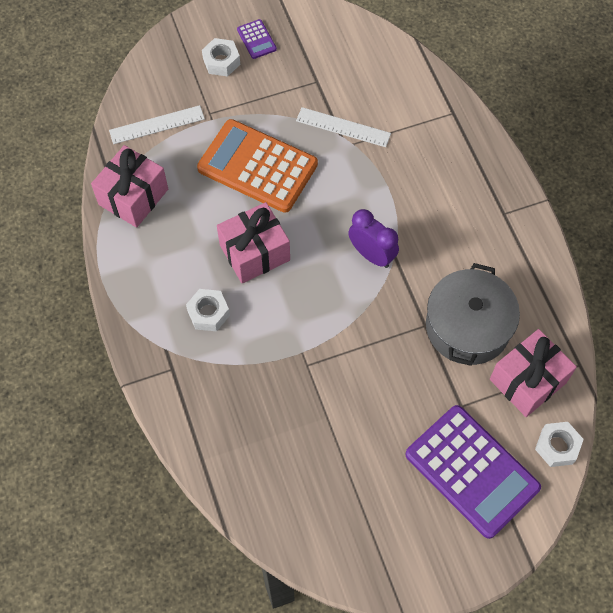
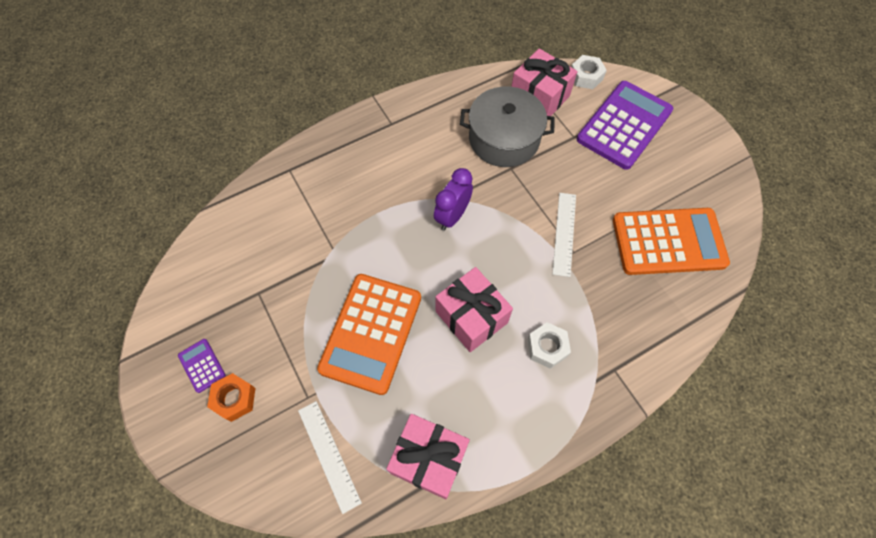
camera: 100 degrees left, 0 degrees up
white nut [202,38,240,77] -> orange nut [207,373,255,422]
purple calculator [237,19,277,59] -> purple calculator turned 90 degrees counterclockwise [178,339,226,393]
white ruler [296,107,391,147] -> white ruler moved to [552,193,576,277]
none -> orange calculator [613,208,730,275]

